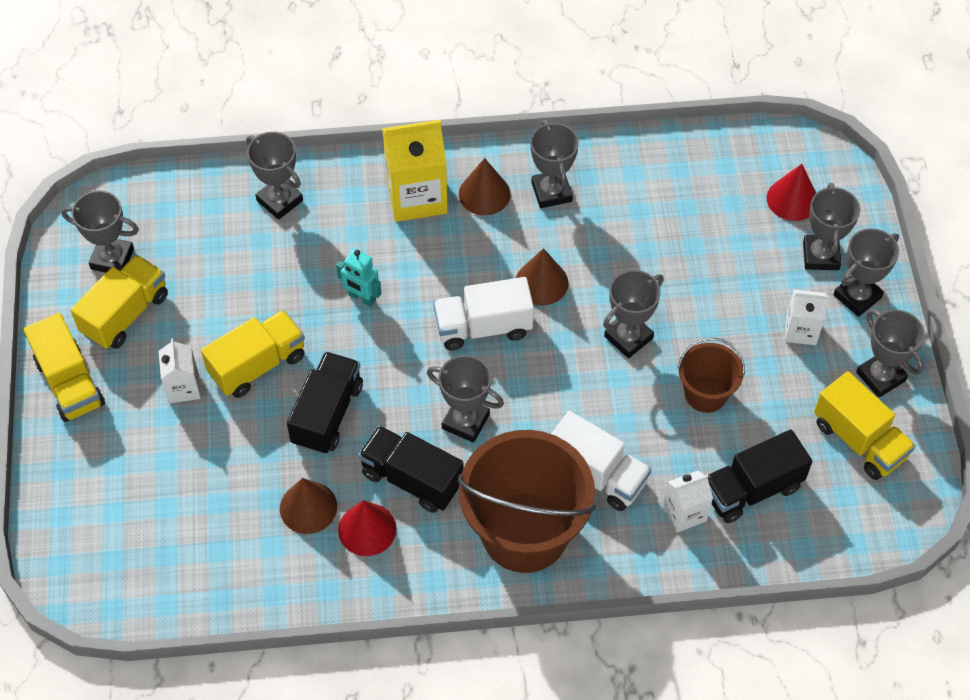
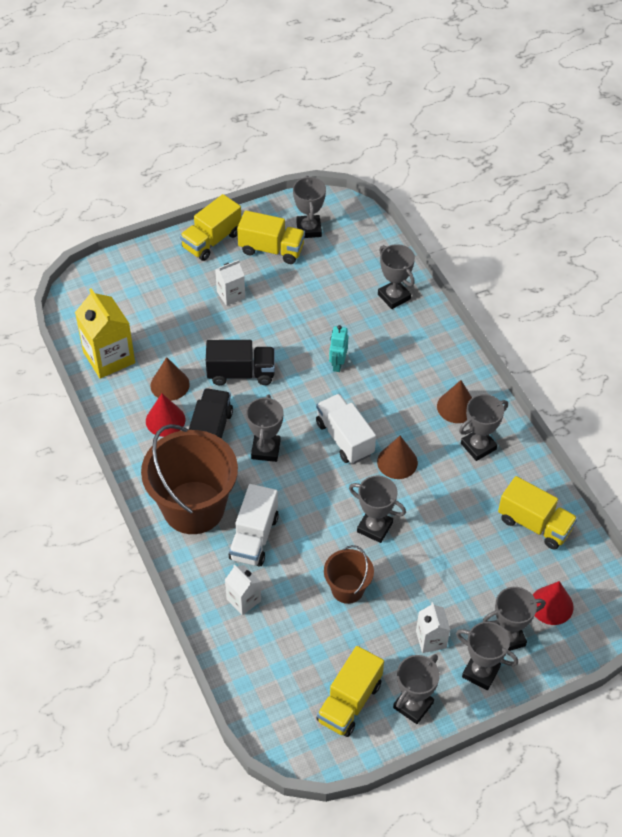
camera: 70 degrees right, 5 degrees down
yellow truck [201,310,305,398] -> yellow truck moved to [498,476,578,550]
grey trophy [246,132,303,220] -> grey trophy turned 60 degrees counterclockwise [378,244,415,309]
yellow carton [382,120,448,222] -> yellow carton moved to [75,288,135,379]
black truck [708,429,812,523] -> none

